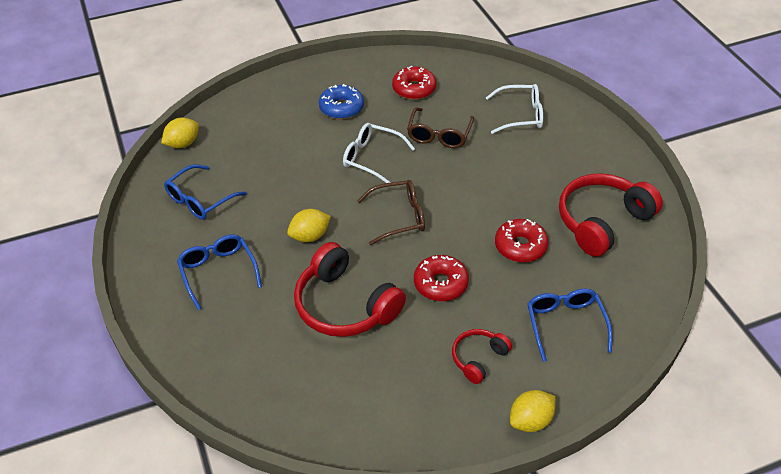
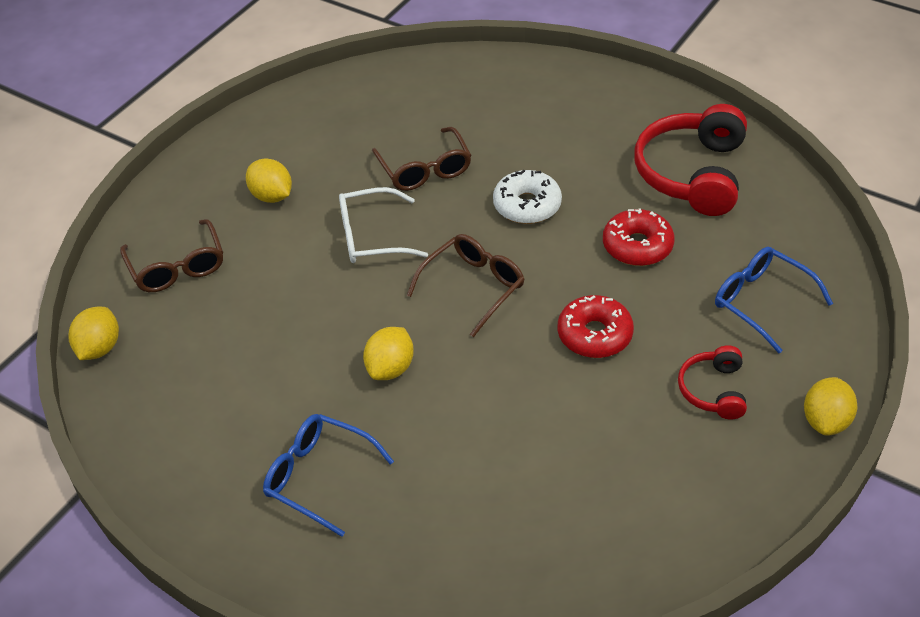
camera: 35 degrees left, 0 degrees up
blue glasses [164,164,247,220] -> none
red headphones [294,242,406,337] -> none
blue donut [319,84,364,119] -> yellow lemon [246,158,292,203]
red donut [392,66,437,100] -> none
white glasses [486,84,543,134] -> none
none -> brown glasses [120,219,223,292]
none -> white donut [493,170,562,224]

